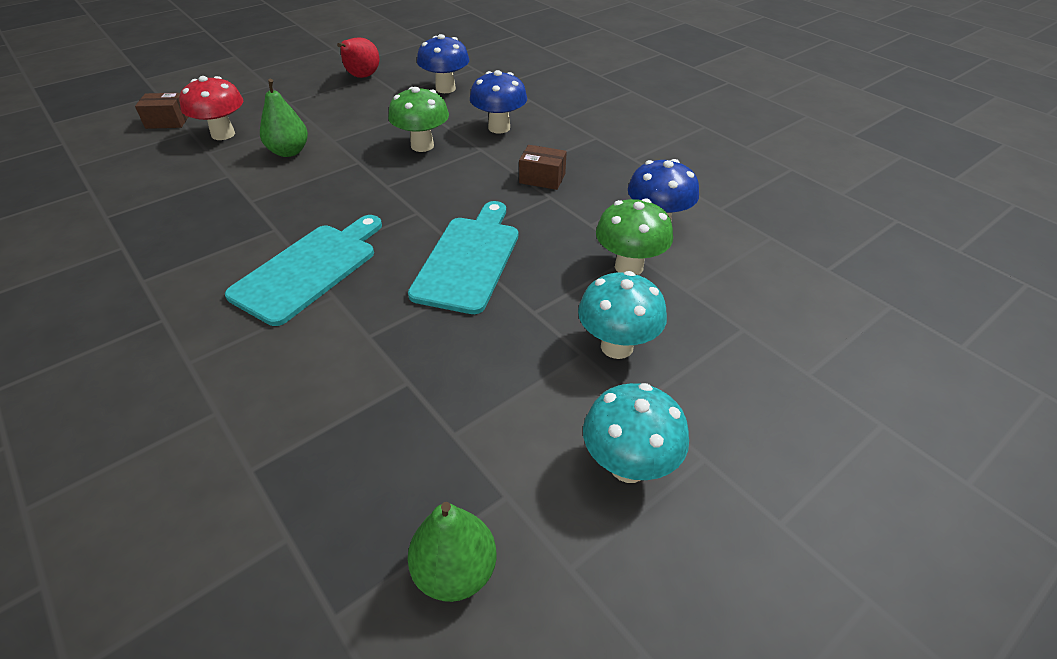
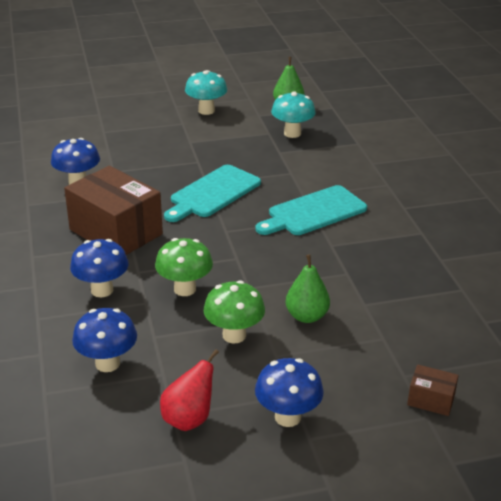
camera: 155 degrees left, 10 degrees down
red mushroom [179,76,243,140] -> none
brown box [519,145,567,190] -> brown box [64,166,163,255], size x2.28
turquoise mushroom [578,271,667,359] -> turquoise mushroom moved to [271,91,316,138]
green mushroom [596,198,673,275] -> green mushroom moved to [204,281,265,343]
none -> blue mushroom [255,358,324,427]

